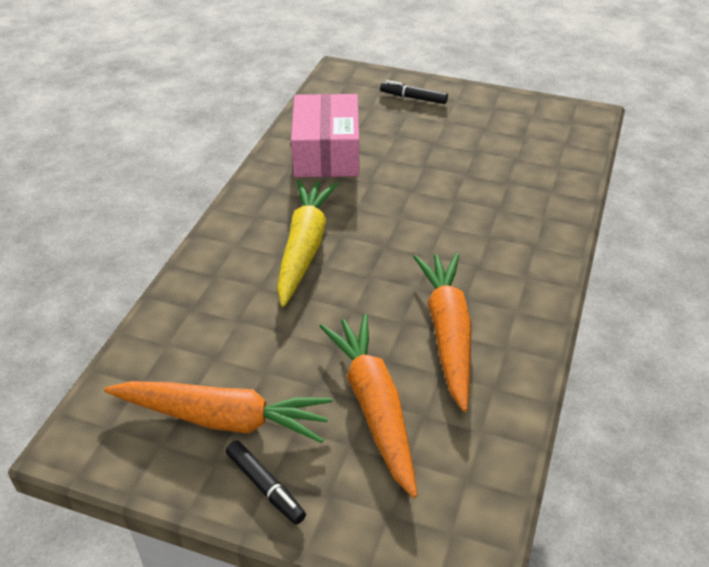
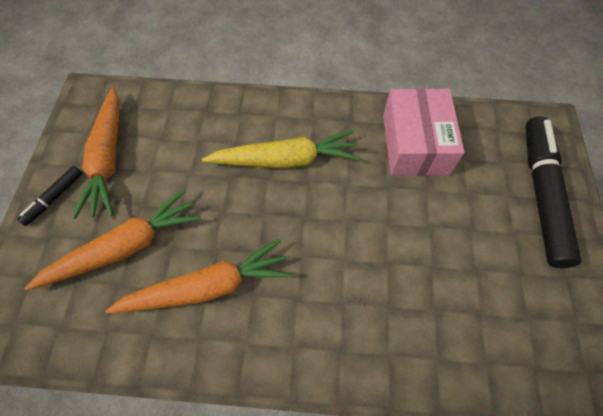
camera: 75 degrees right, 20 degrees up
pink box [291,94,359,177] -> pink box turned 75 degrees counterclockwise [383,88,465,176]
black marker [380,80,448,104] -> black marker [525,116,582,268], size x2.20

